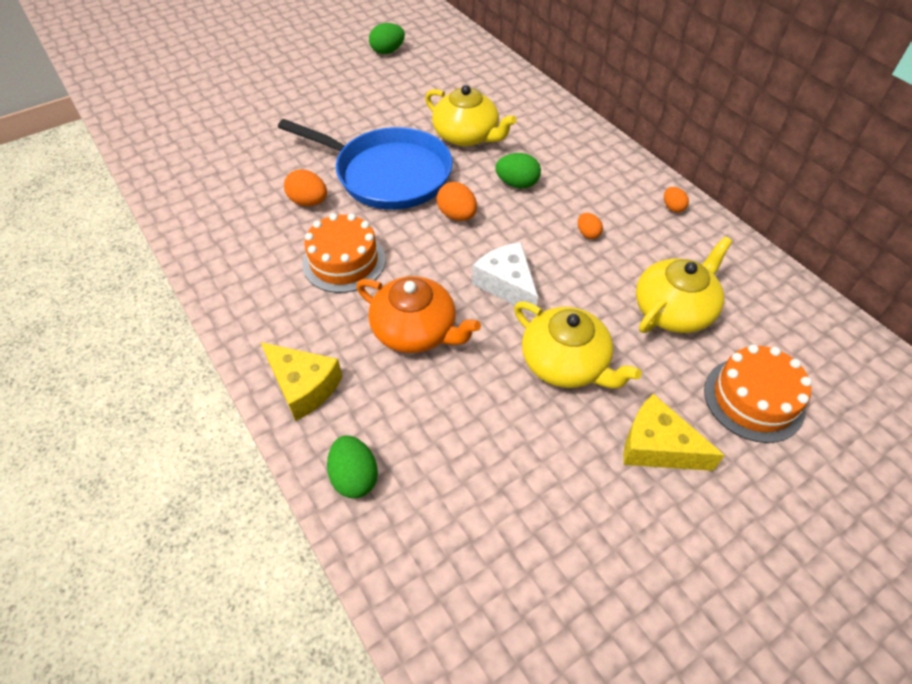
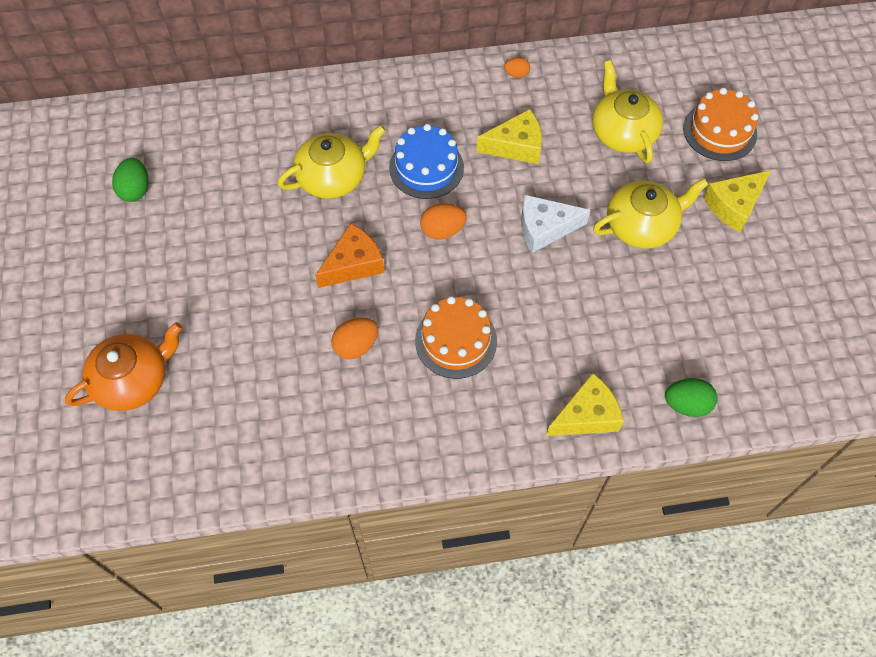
camera: 65 degrees left, 10 degrees up
blue pan [278,119,452,210] -> orange cheese [315,223,385,288]
orange teapot [357,276,481,353] -> orange teapot moved to [65,322,182,411]
green egg [495,153,541,188] -> blue cake [389,124,464,199]
orange egg [578,213,603,239] -> yellow cheese [476,109,542,164]

